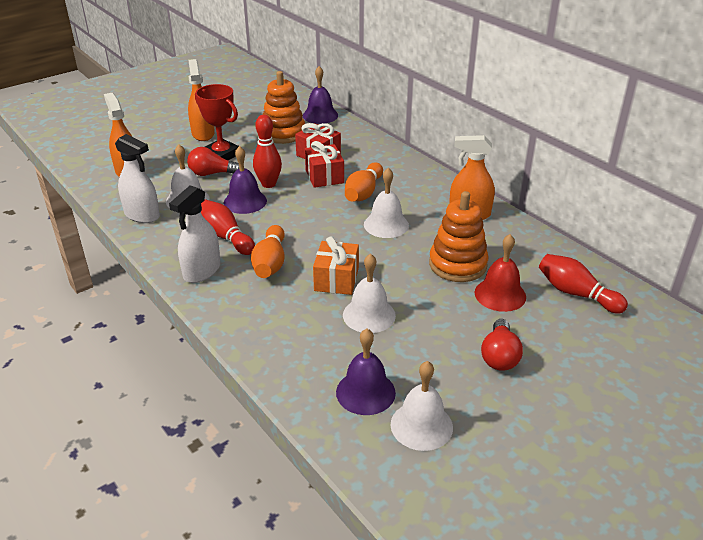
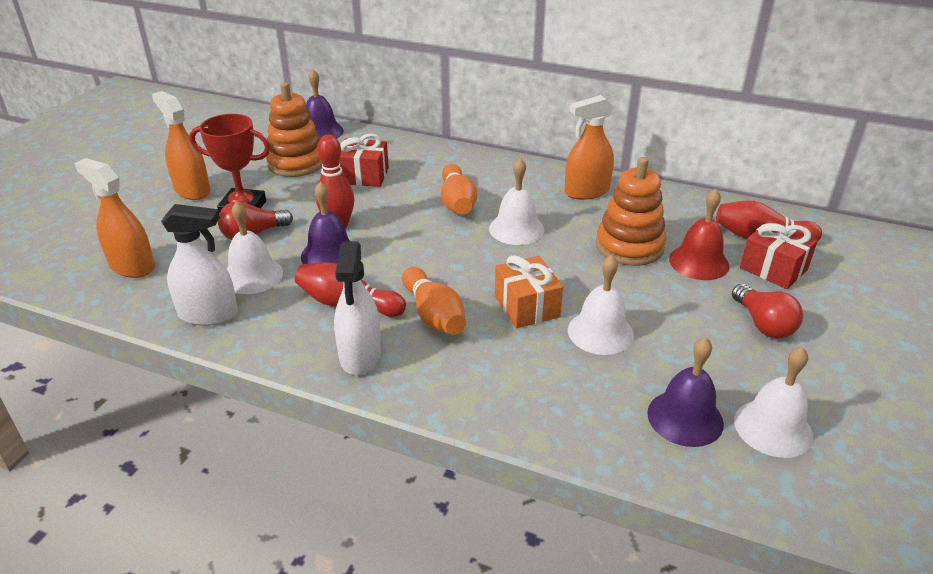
camera: 30 degrees left, 0 degrees up
red gift [305,141,344,188] -> red gift moved to [740,220,818,289]

